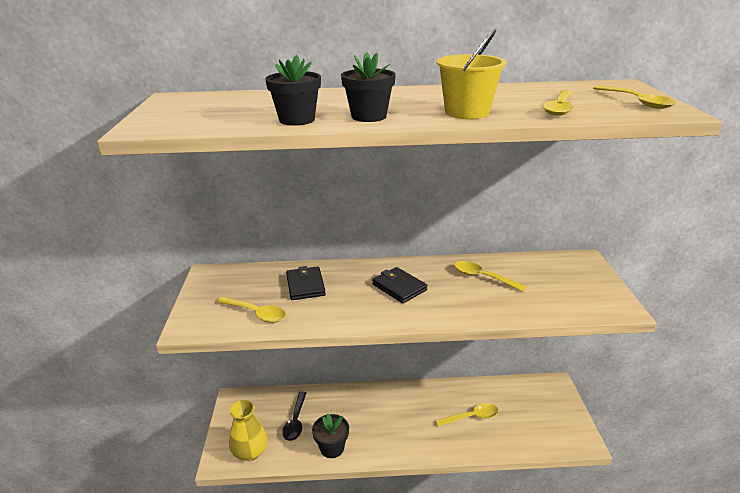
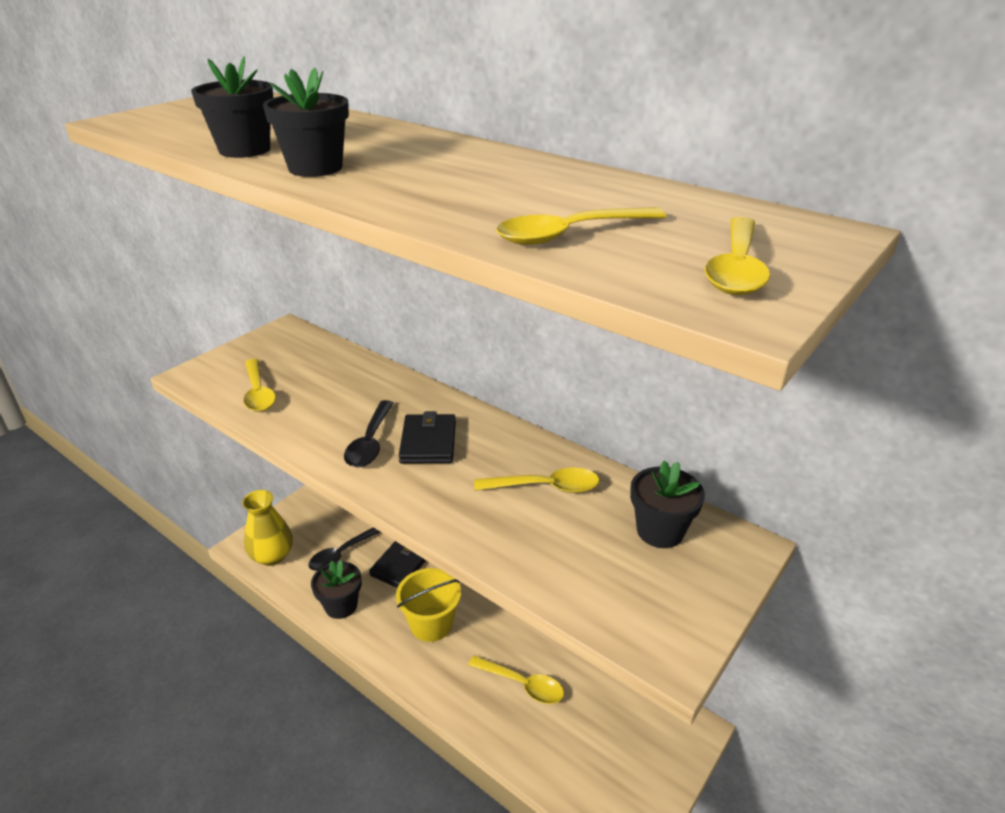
camera: 40 degrees right, 5 degrees up
black wallet [286,266,326,300] -> black wallet moved to [369,541,426,588]
yellow bucket [436,29,506,119] -> yellow bucket moved to [396,568,461,642]
yellow spoon [454,261,527,292] -> yellow spoon turned 105 degrees clockwise [474,467,600,493]
none -> black spoon [344,400,393,467]
none -> black flower pot [630,460,705,548]

